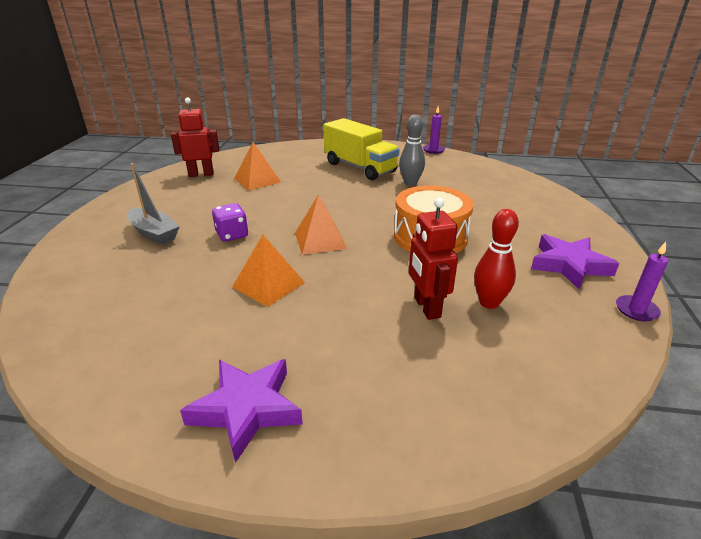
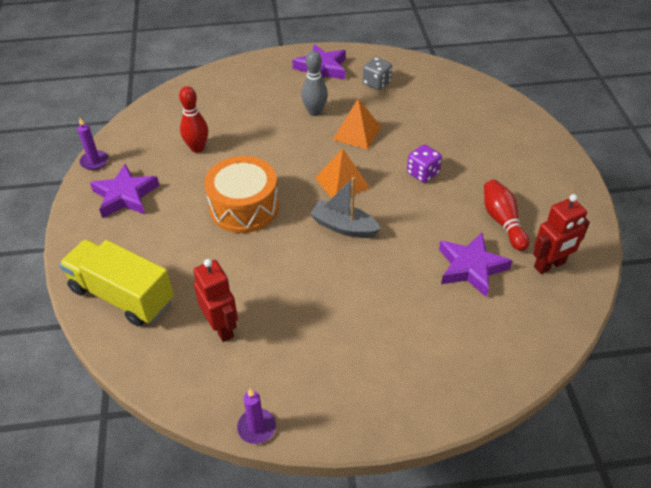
camera: 165 degrees right, 15 degrees up
grey boat [127,163,180,245] -> grey boat moved to [310,177,381,238]
orange pyramid [234,142,281,191] -> purple star [439,233,513,298]
yellow truck [323,118,400,180] -> yellow truck moved to [59,239,174,326]
grey bowling pin [399,115,425,186] -> grey bowling pin moved to [301,51,328,116]
red robot [409,198,458,320] -> red robot moved to [193,259,238,342]
none -> grey dice [363,57,392,90]
none -> red bowling pin [484,180,529,251]

